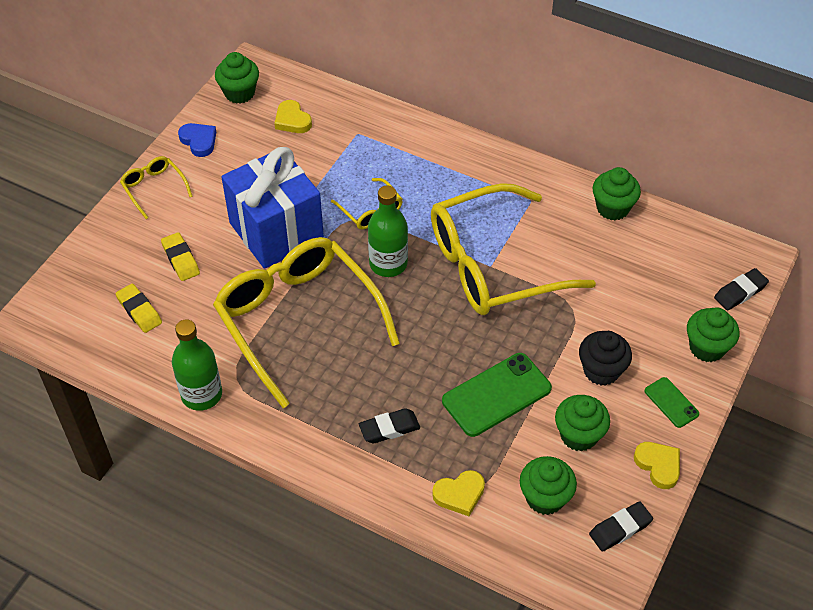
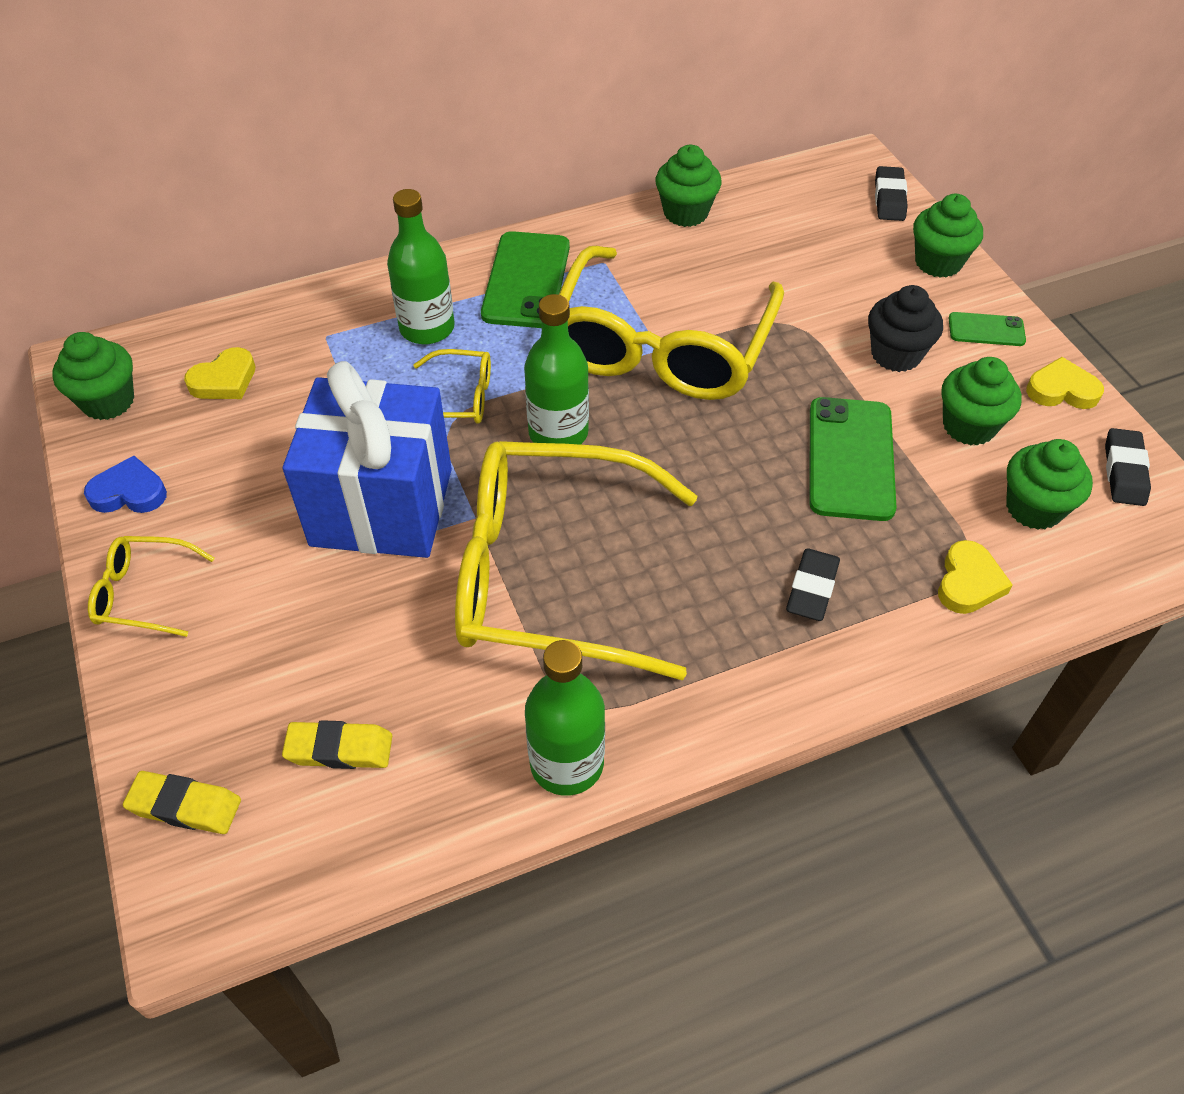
camera: 50 degrees left, 0 degrees up
yellow eraser [161,232,200,281] -> yellow eraser moved to [123,771,241,834]
yellow heart [274,100,312,133] -> yellow heart turned 45 degrees counterclockwise [184,347,255,399]
none -> green bottle [387,189,455,344]
none -> green phone [481,231,570,328]

